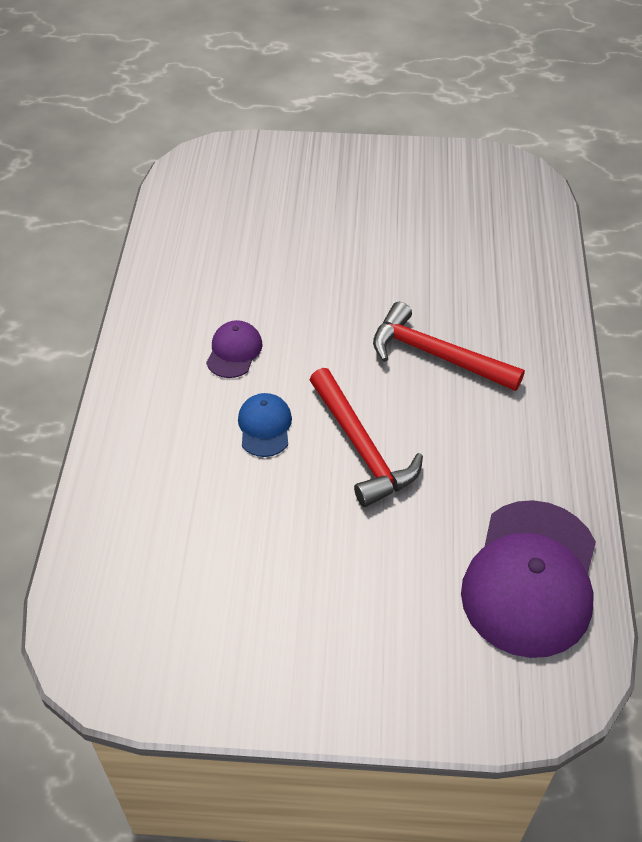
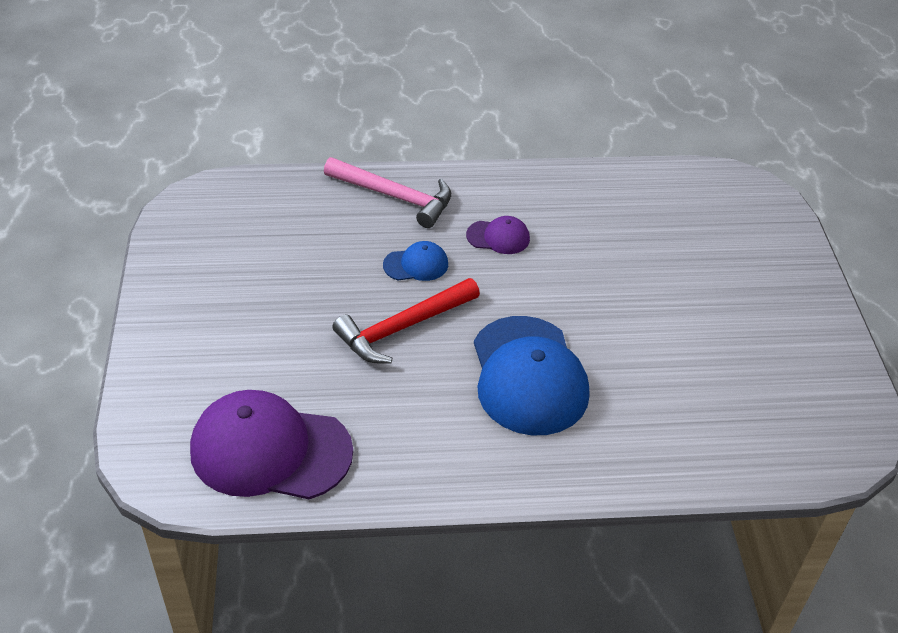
camera: 80 degrees right, 5 degrees down
red hammer [373,302,525,391] -> blue cap [474,316,589,435]
none -> pink hammer [324,157,451,228]

